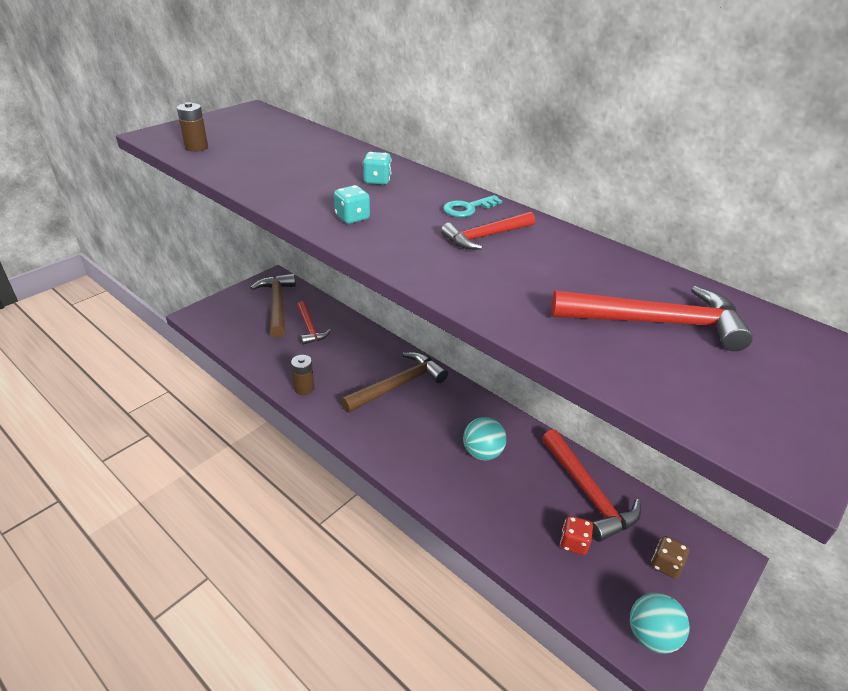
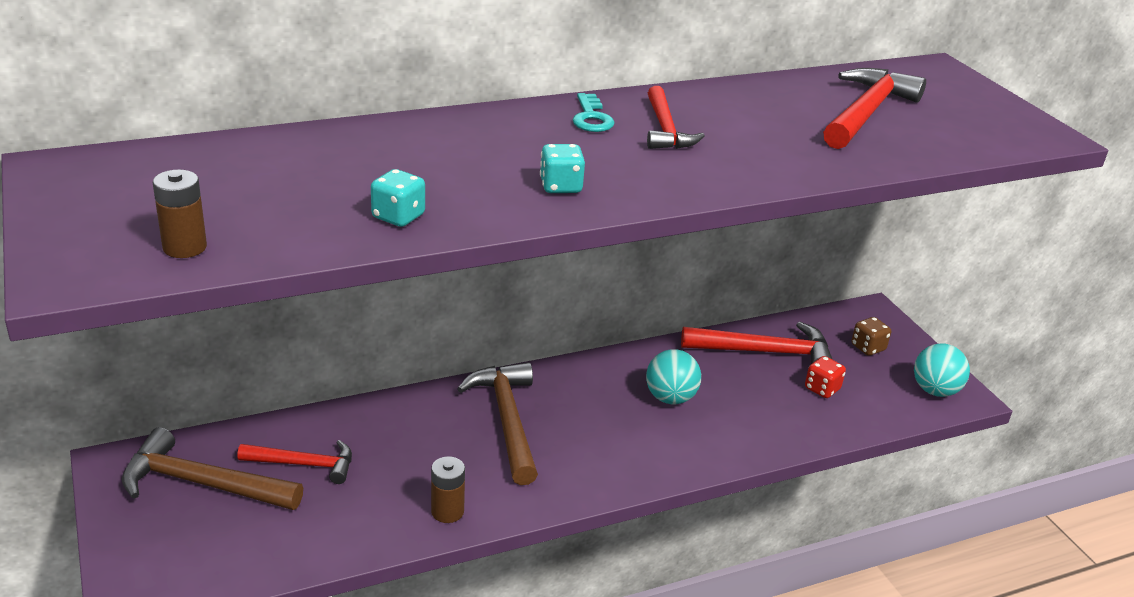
camera: 65 degrees left, 5 degrees down
turquoise dice [363,152,392,185] -> turquoise dice moved to [371,169,425,227]

